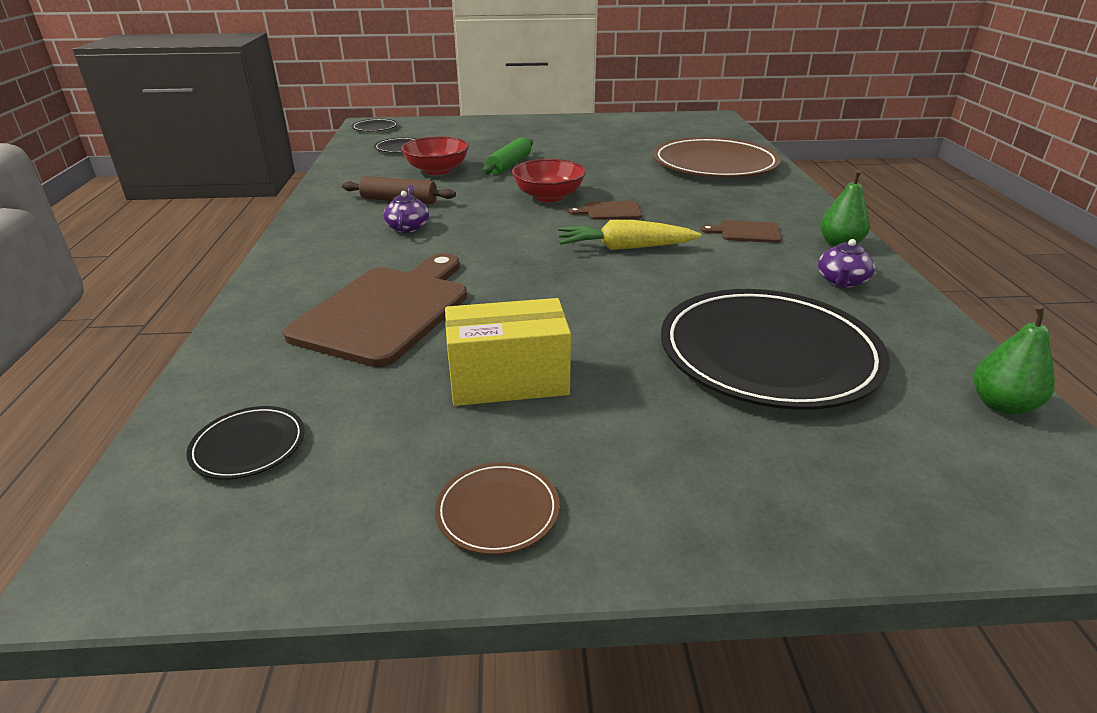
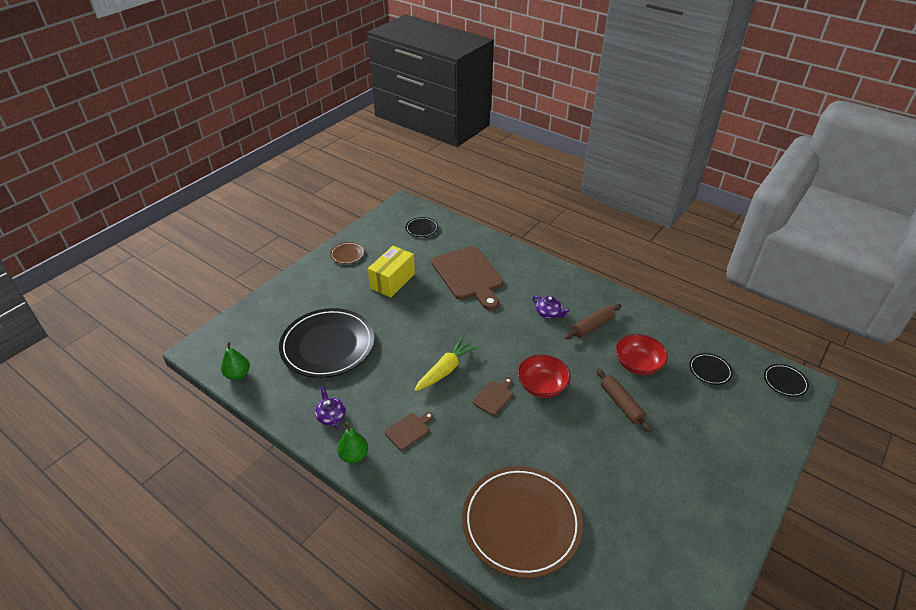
camera: 130 degrees right, 10 degrees up
green rolling pin [483,137,533,175] -> brown rolling pin [596,369,652,432]

